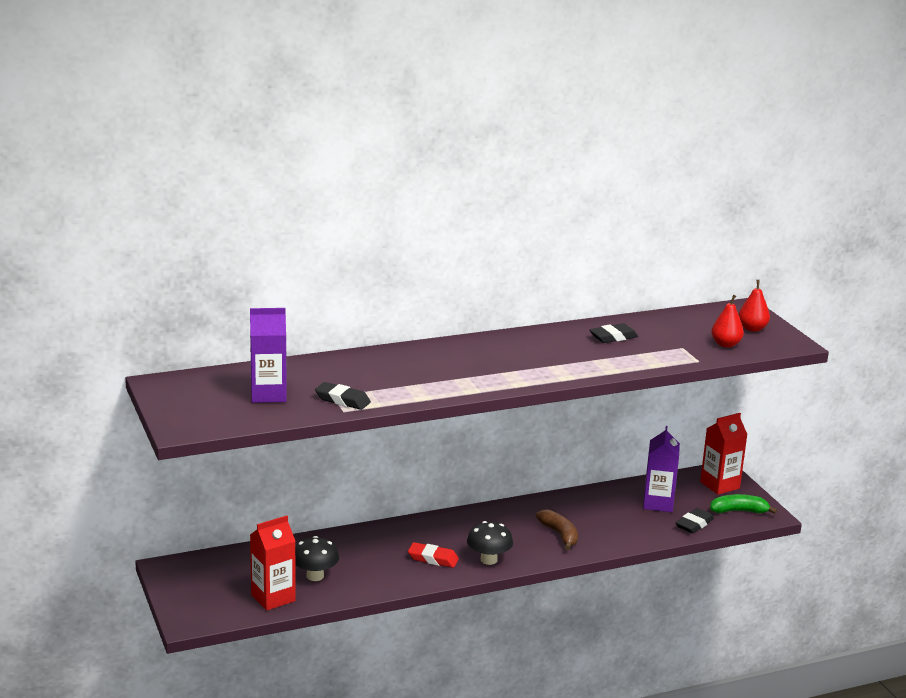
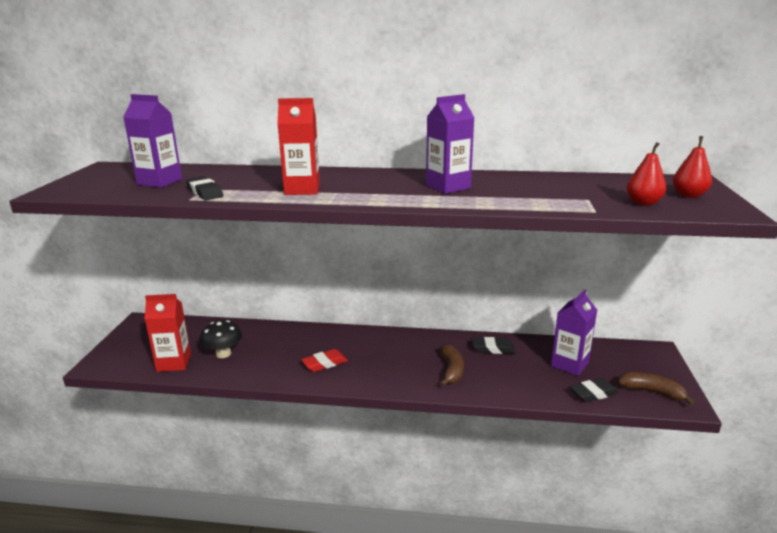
camera: 30 degrees right, 0 degrees up
red eraser [408,542,459,568] -> red eraser turned 75 degrees counterclockwise [301,349,348,372]
black mushroom [467,521,513,565] -> none
black eraser [589,323,638,343] -> black eraser moved to [472,337,515,354]
red carton [700,413,748,495] -> red carton moved to [277,98,320,195]
green banana [710,494,777,514] -> brown banana [618,372,695,405]
none -> purple carton [426,94,474,194]

